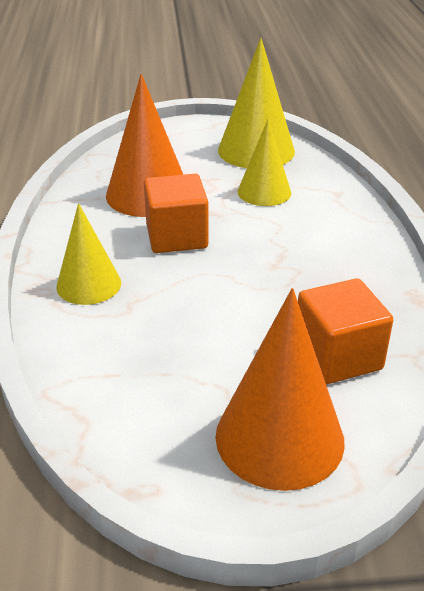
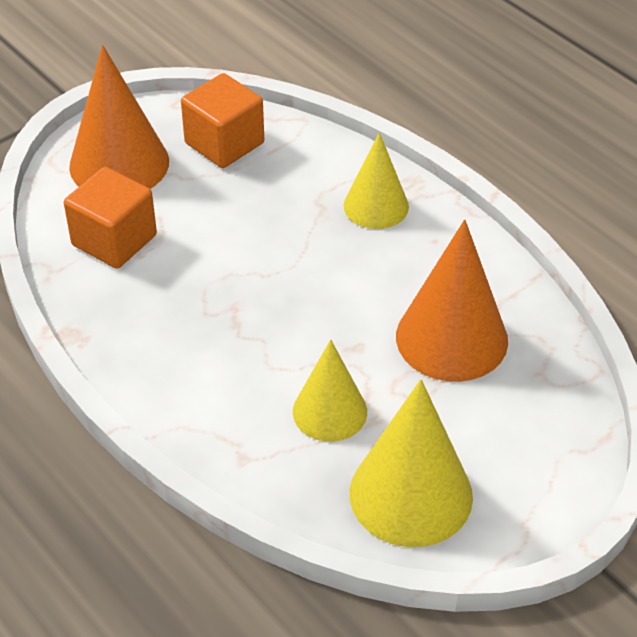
camera: 145 degrees right, 10 degrees up
orange cube [144,174,209,253] -> orange cube moved to [181,73,264,168]

